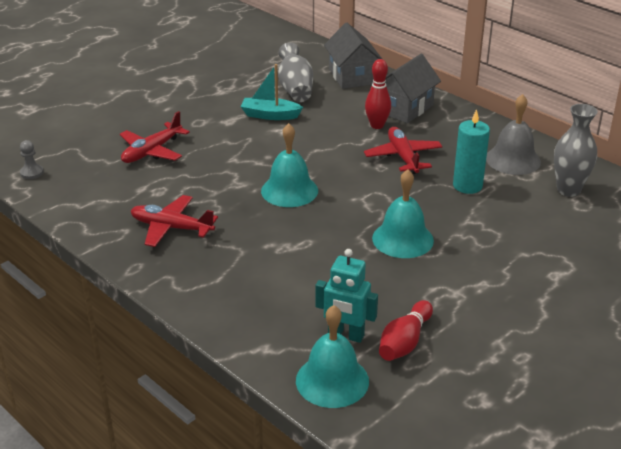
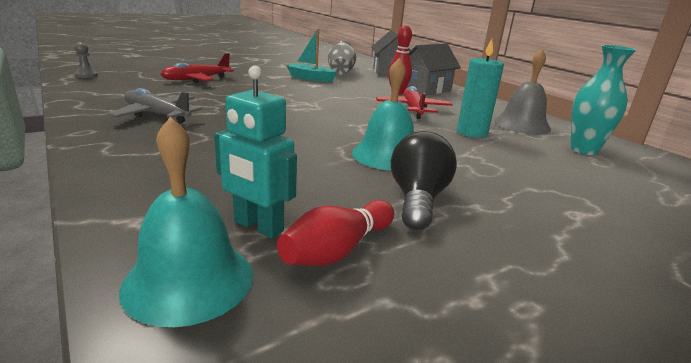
camera: 10 degrees right, 10 degrees down
red plane [131,195,218,247] -> grey plane [109,88,202,123]
turquoise bell [261,123,318,207] -> none
grey vase [554,104,598,197] -> turquoise vase [571,45,636,155]
none -> black light bulb [391,131,457,230]

